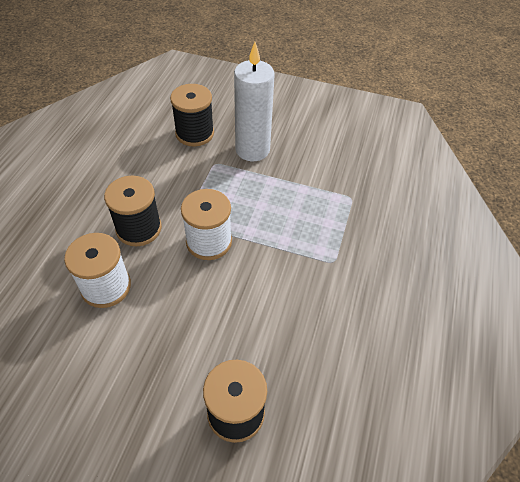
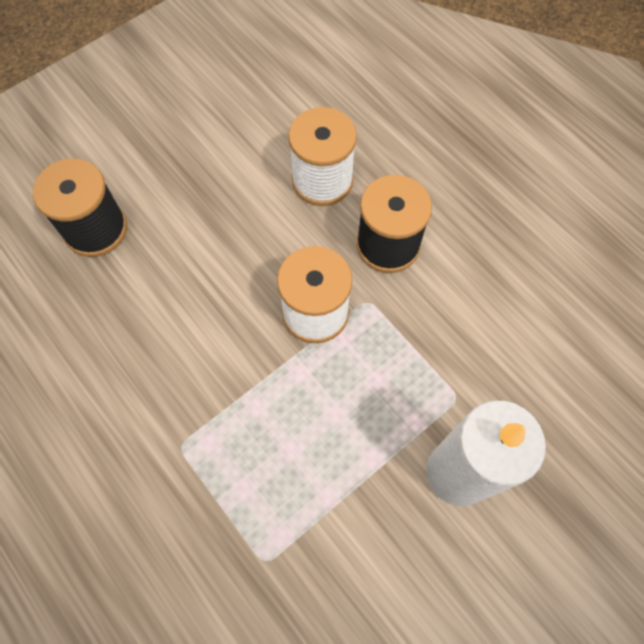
camera: 125 degrees right, 15 degrees up
black spool [170,84,214,147] -> none

